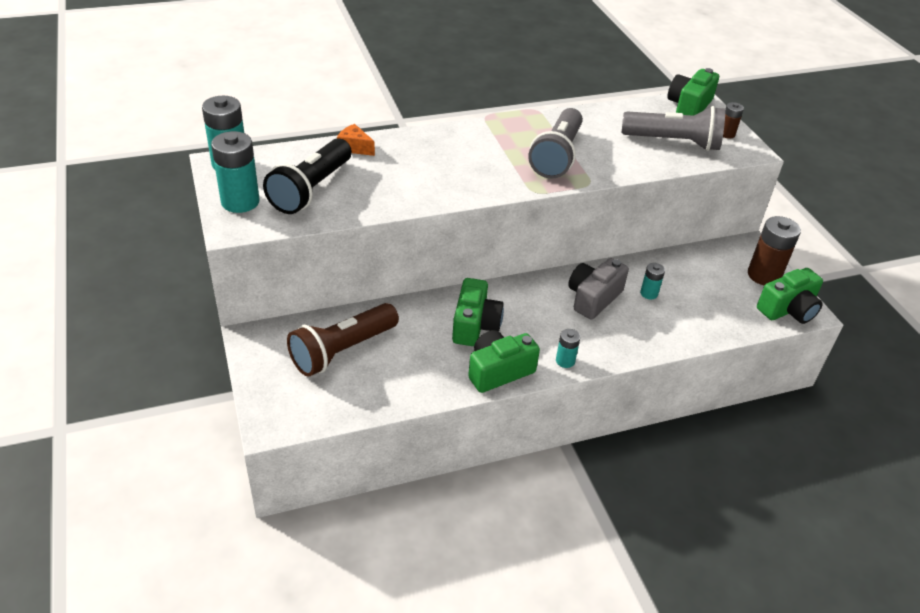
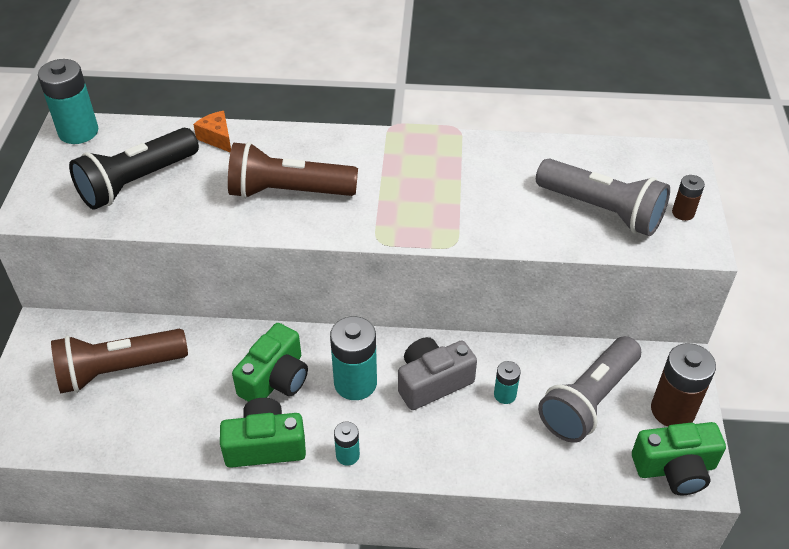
camera: 25 degrees right, 5 degrees up
turquoise battery [211,131,259,213] -> turquoise battery moved to [330,316,377,400]
grey flashlight [528,108,583,178] -> grey flashlight moved to [538,336,641,443]
green camera [667,68,719,116] -> none
none -> brown flashlight [228,142,358,199]

